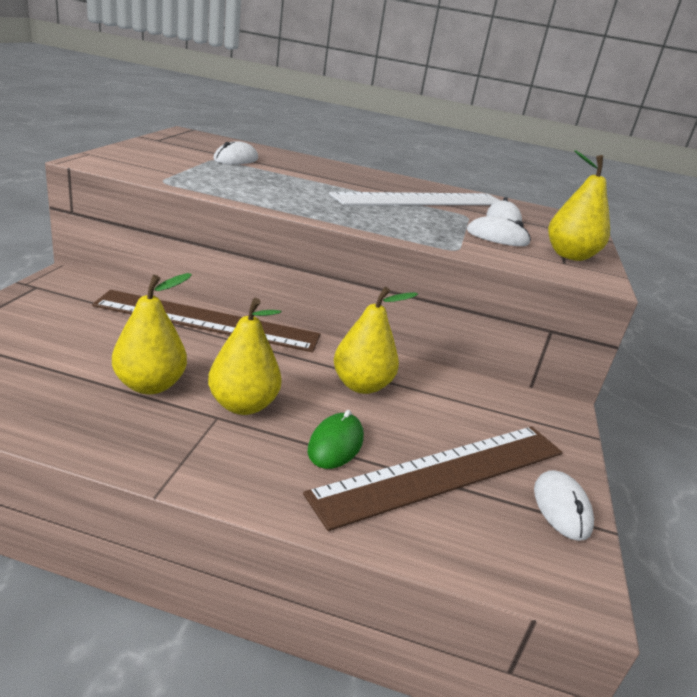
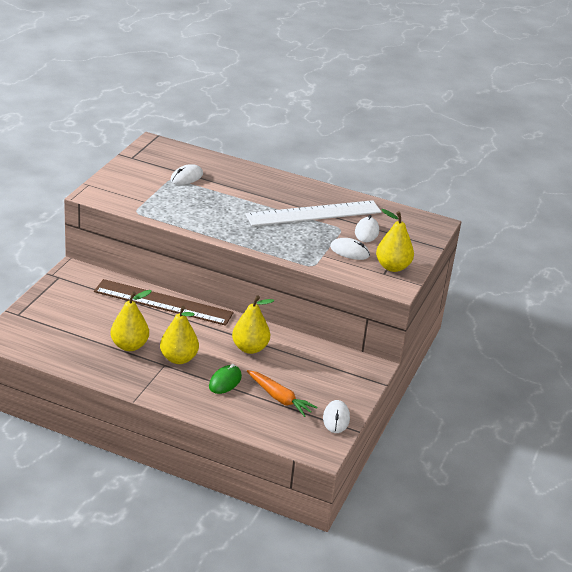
camera: 10 degrees right, 5 degrees up
brown ruler [303,426,563,531] -> orange carrot [247,370,318,417]

